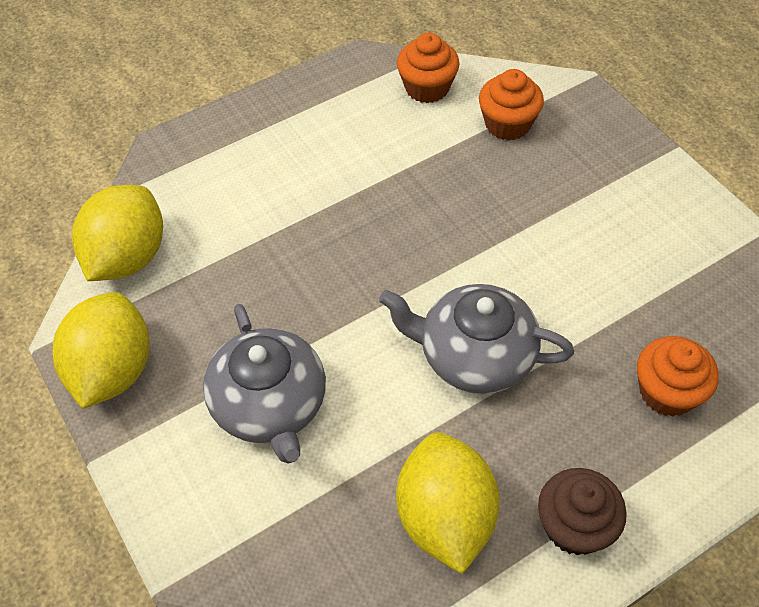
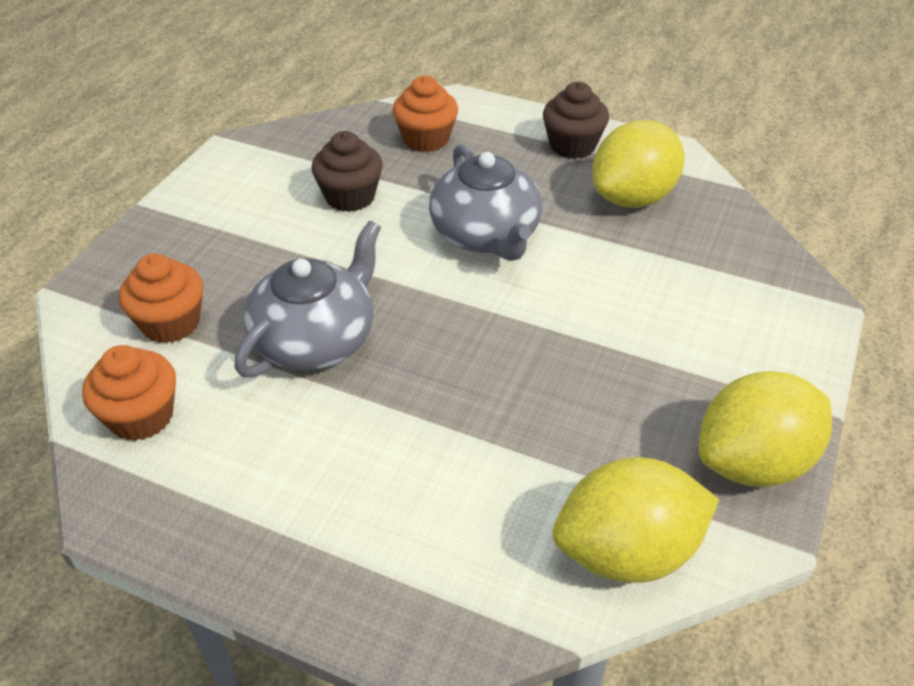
camera: 125 degrees left, 10 degrees down
grey teapot [203,304,326,464] -> grey teapot moved to [234,221,381,377]
none -> brown cupcake [312,131,383,212]

